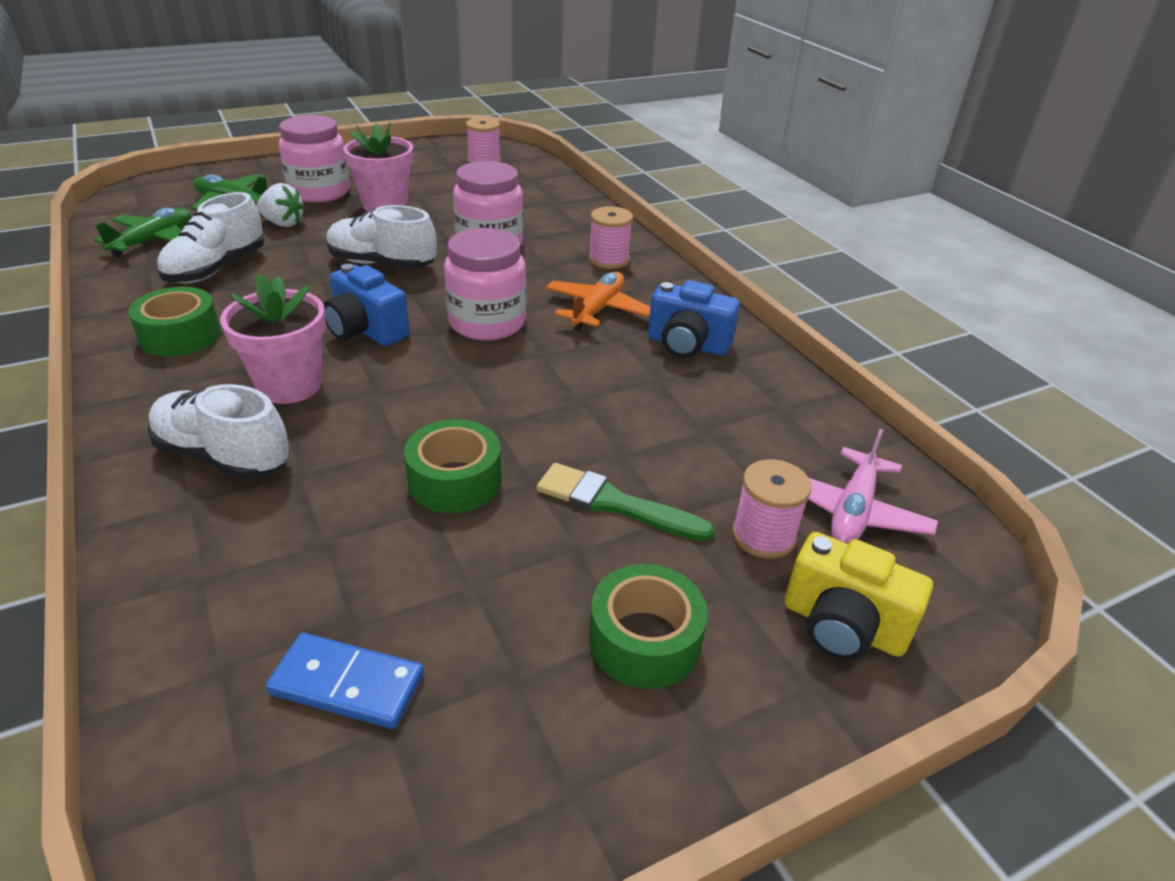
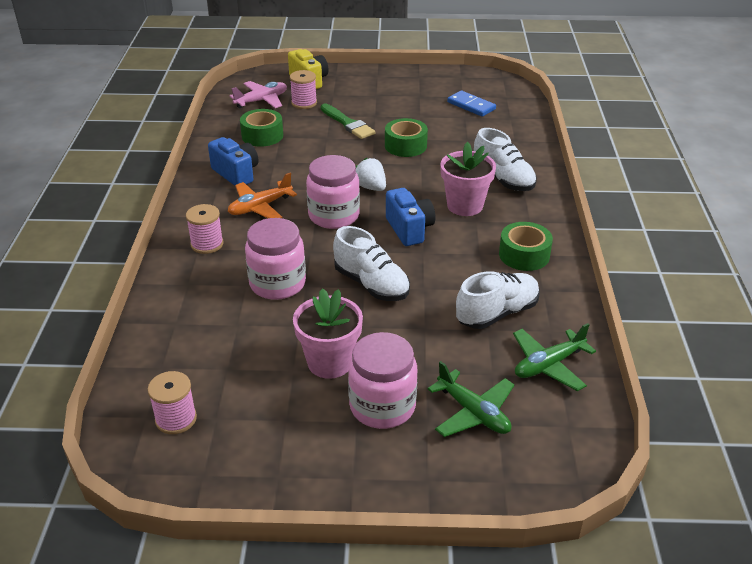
camera: 150 degrees left, 0 degrees up
white strawberry [257,183,305,227] -> white strawberry moved to [356,158,386,191]
green tape [589,564,708,689] -> green tape moved to [240,109,283,147]

